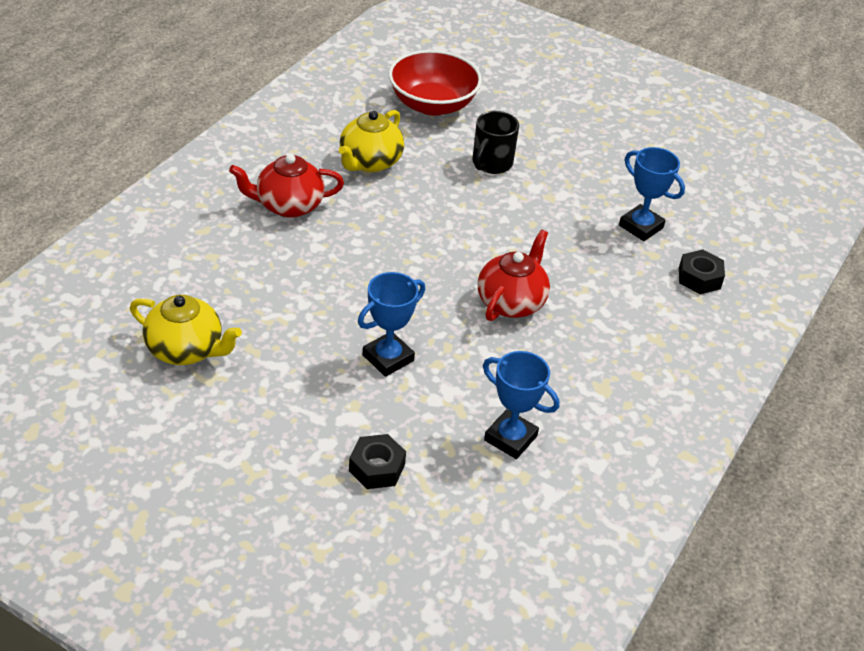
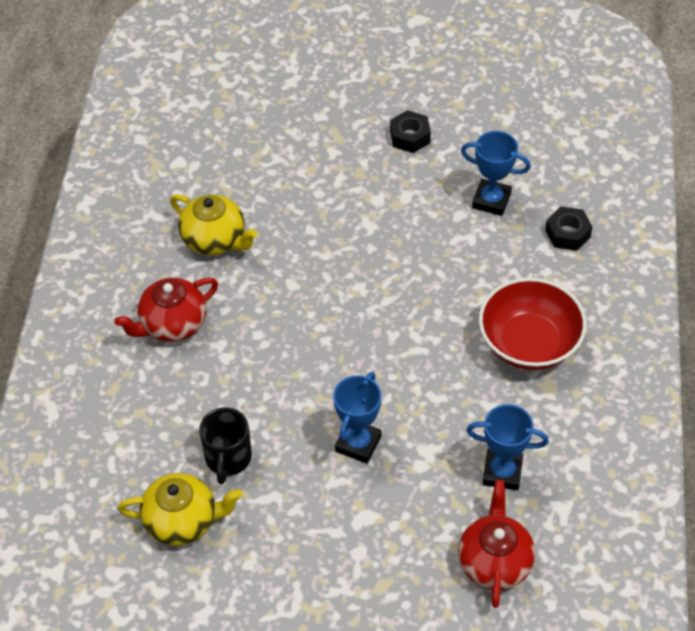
camera: 20 degrees left, 10 degrees up
yellow teapot [339,110,404,172] -> yellow teapot turned 60 degrees counterclockwise [170,194,258,255]
black nut [349,434,406,489] -> black nut moved to [390,110,431,153]
red bowl [389,50,482,116] -> red bowl moved to [479,278,587,370]
black mug [472,111,519,174] -> black mug moved to [199,407,252,484]
red teapot [477,229,550,321] -> red teapot moved to [458,480,535,608]

